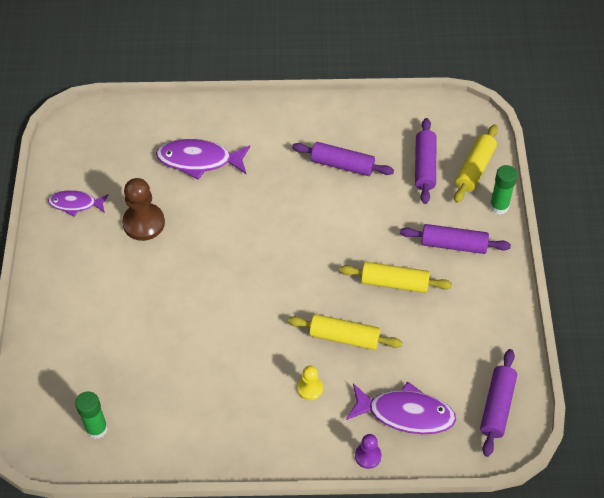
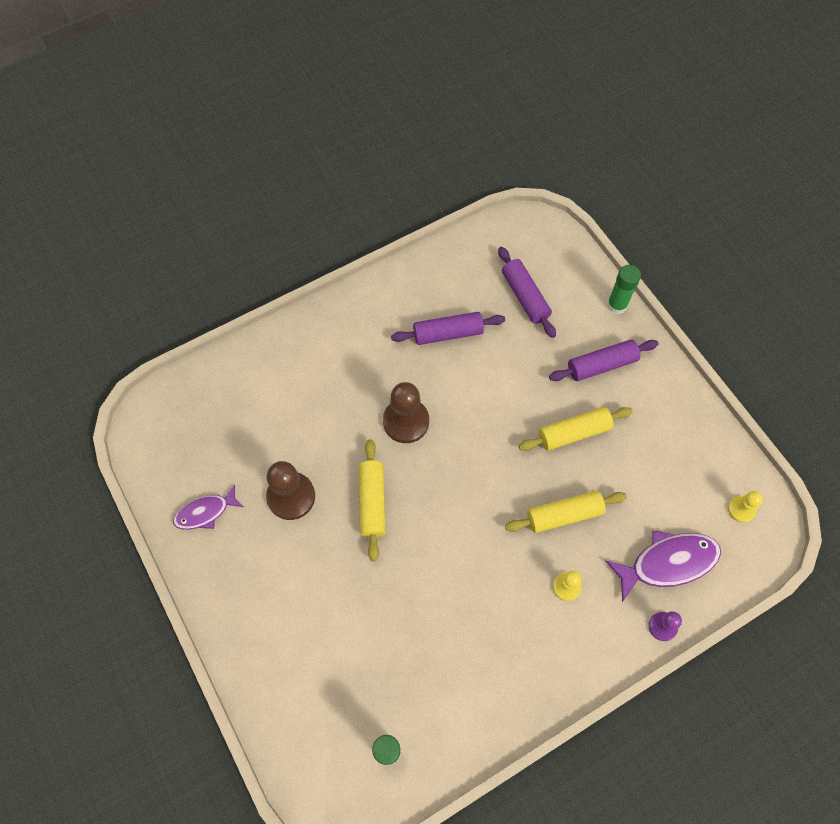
camera: 30 degrees left, 10 degrees up
purple fish [156,139,250,180] -> none
yellow rolling pin [454,124,498,203] -> yellow rolling pin moved to [359,439,386,562]
purple rolling pin [480,349,517,457] -> yellow pawn [728,491,763,523]
none -> brown pawn [383,382,429,443]

